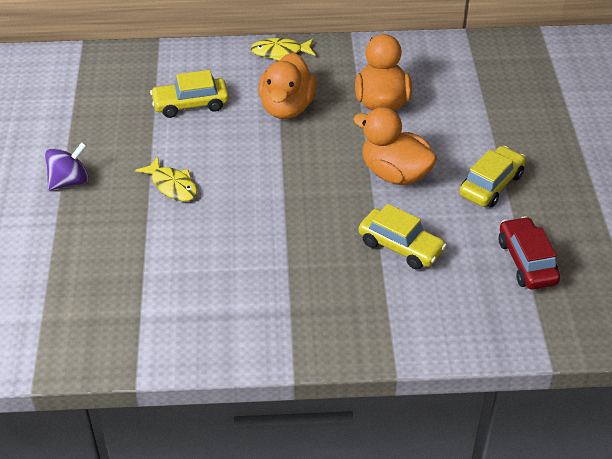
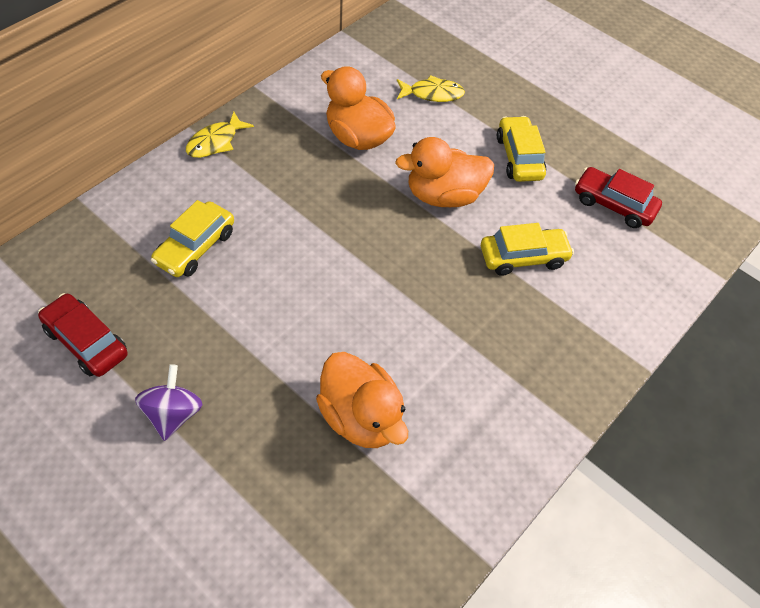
camera: 50 degrees left, 10 degrees up
yellow fish [135,156,198,201] -> yellow fish moved to [397,75,465,102]
orange duck [258,53,317,119] -> orange duck moved to [316,352,408,448]
none -> red car [38,293,128,377]

